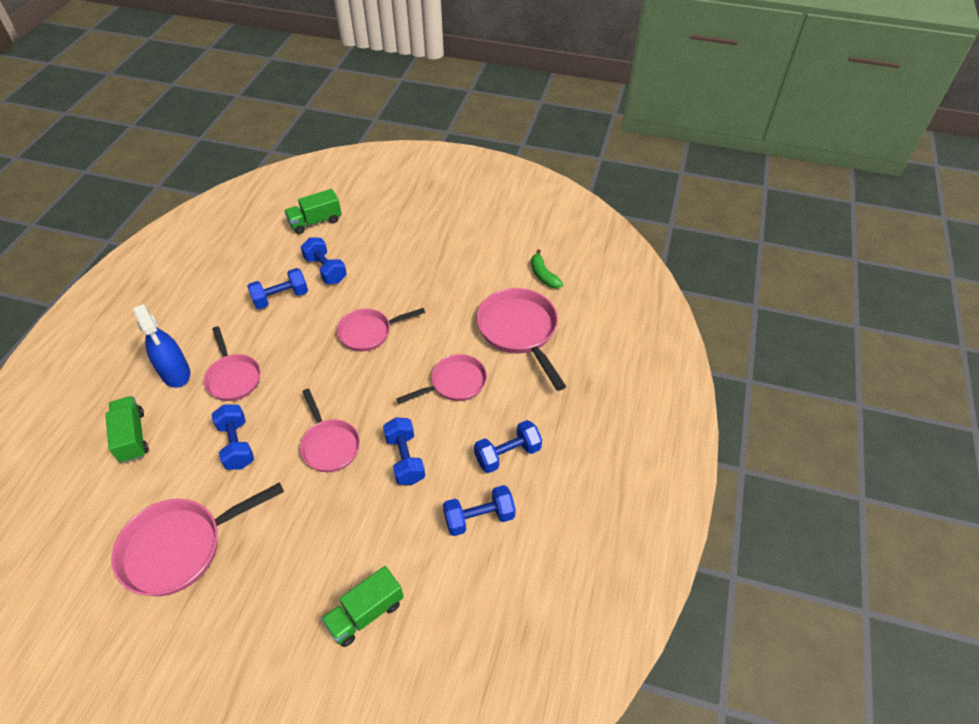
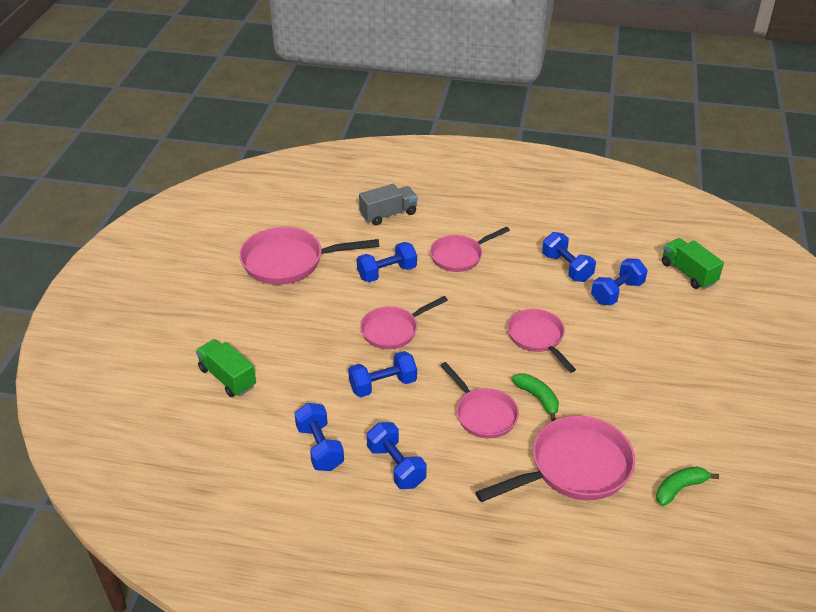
camera: 85 degrees right, 10 degrees down
green truck [105,396,148,463] -> grey truck [359,184,418,225]
pink pan [111,482,284,596] -> pink pan turned 60 degrees counterclockwise [239,227,379,285]
blue spray bottle [133,304,190,388] -> none
none -> green banana [511,373,559,421]

